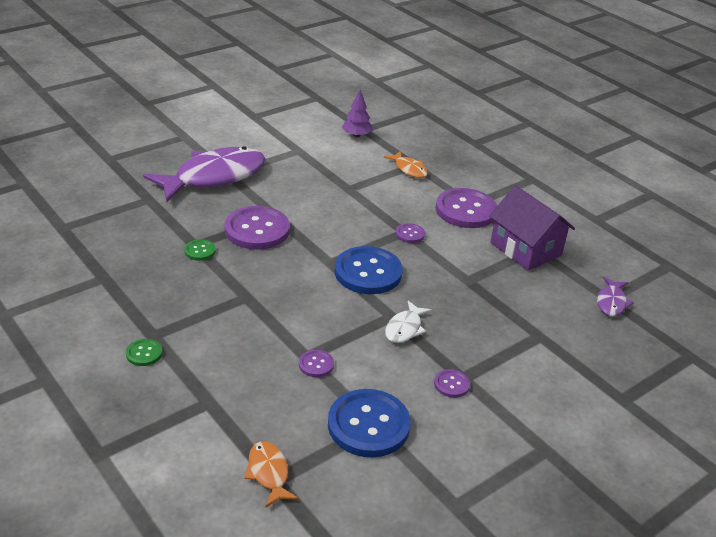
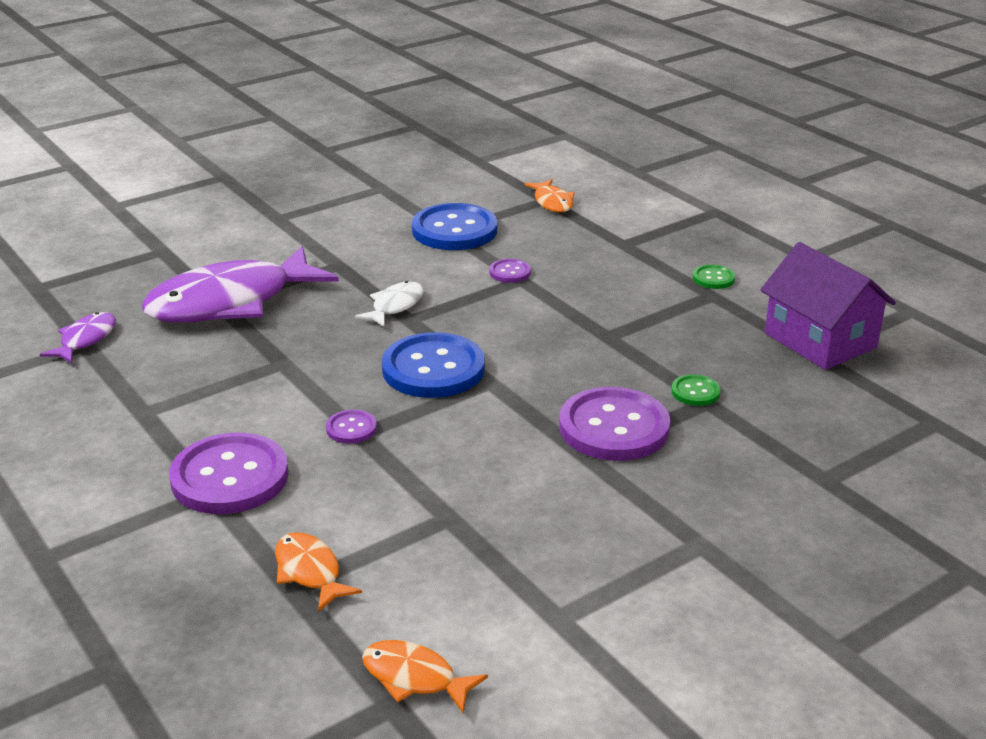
camera: 175 degrees left, 5 degrees down
purple fish [143,146,265,202] -> purple fish moved to [142,246,339,323]
purple tree [342,90,372,137] -> orange fish [362,640,488,713]
purple button [434,369,470,398] -> none
purple house [489,185,575,271] -> purple house moved to [760,242,896,370]

